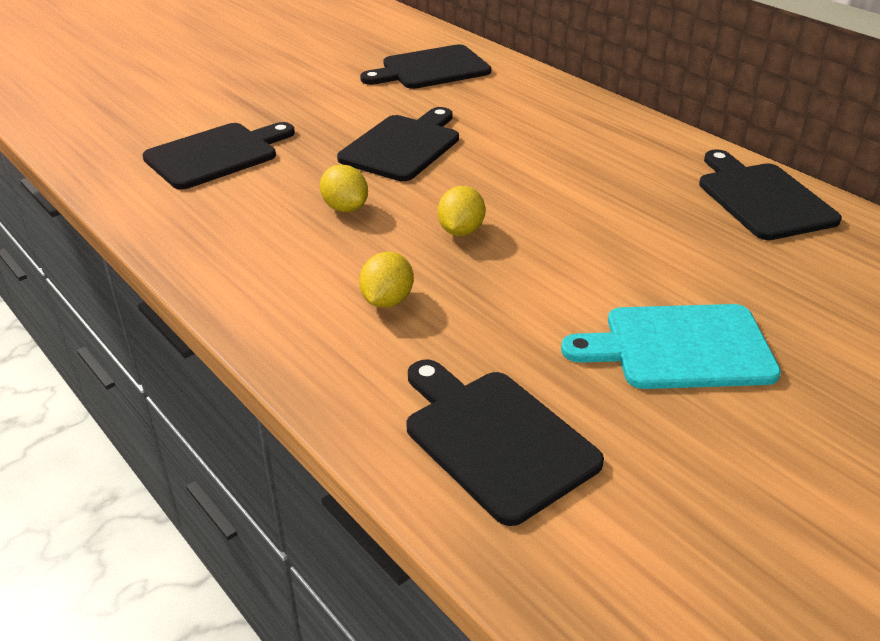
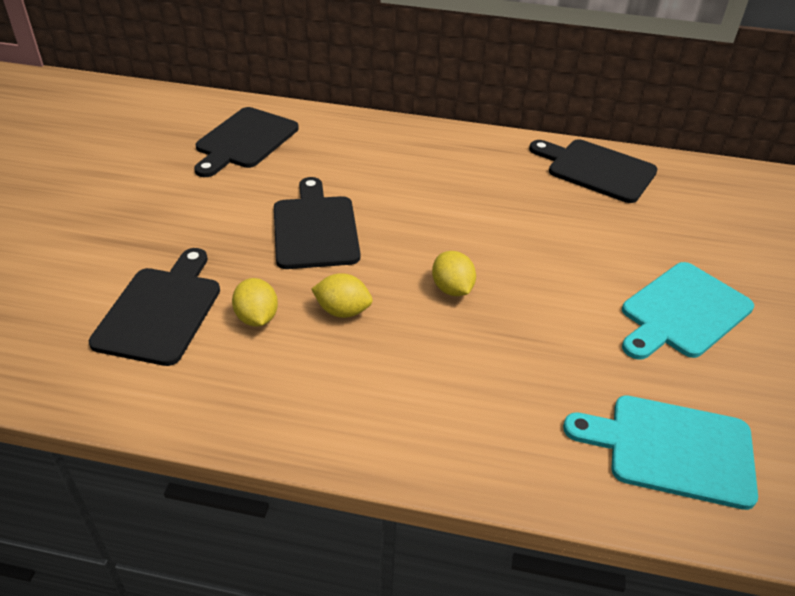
camera: 40 degrees left, 5 degrees up
yellow lemon [359,252,413,308] -> yellow lemon moved to [232,278,278,327]
black cutting board [406,359,604,526] -> turquoise cutting board [563,395,758,510]

